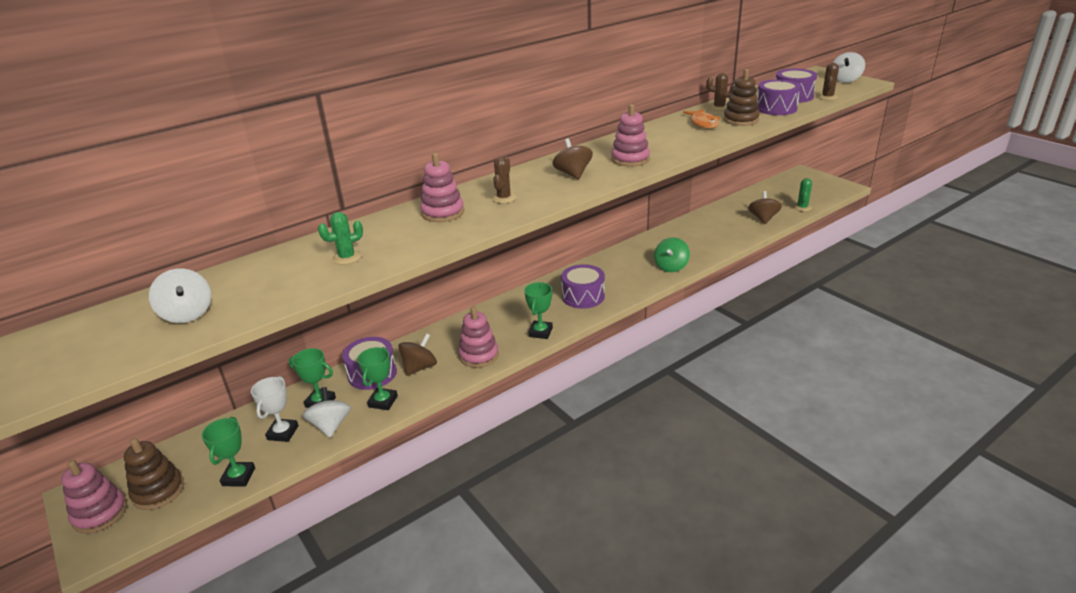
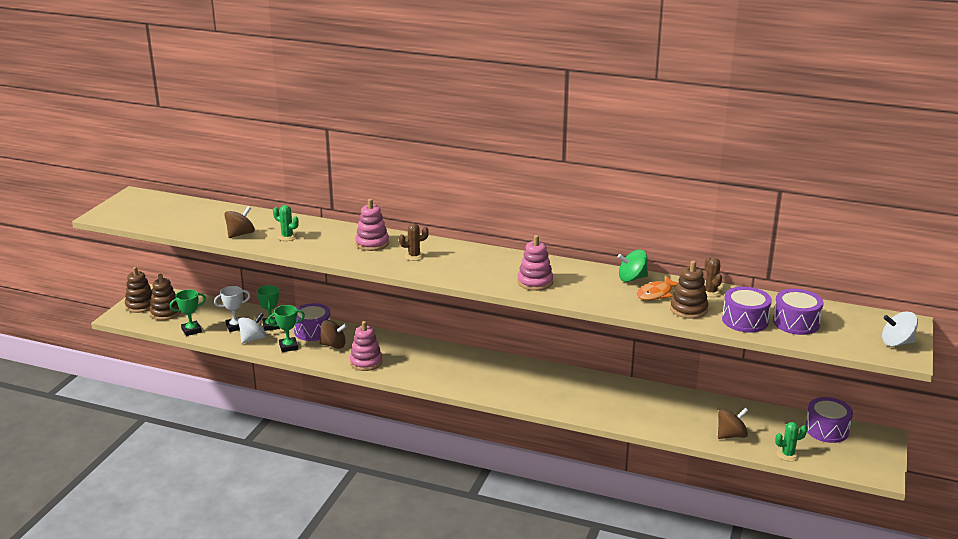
camera: 55 degrees right, 5 degrees down
pink stacking toy [61,460,127,534] -> brown stacking toy [125,267,152,313]
white spinning top [149,268,211,323] -> none
green trophy [524,282,553,339] -> none
brown spinning top [552,138,593,179] -> brown spinning top moved to [224,206,255,238]
purple drum [561,264,605,309] -> purple drum moved to [805,397,853,443]
green spinning top [654,237,690,272] -> green spinning top moved to [618,250,648,282]
brown cactus [817,63,839,100] -> none

